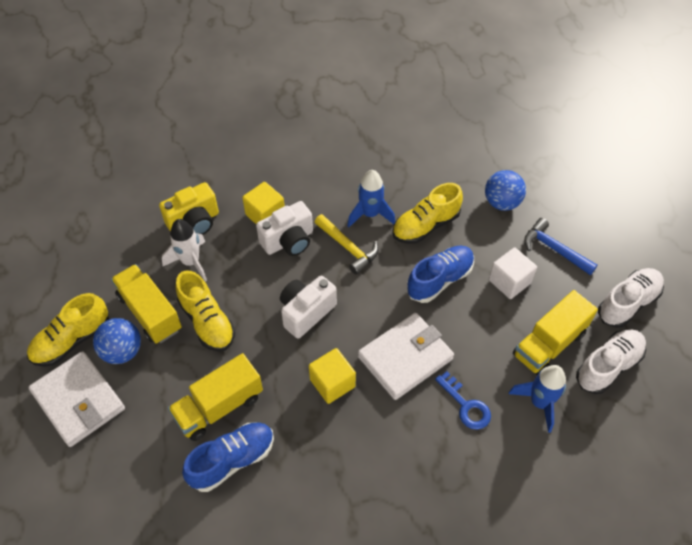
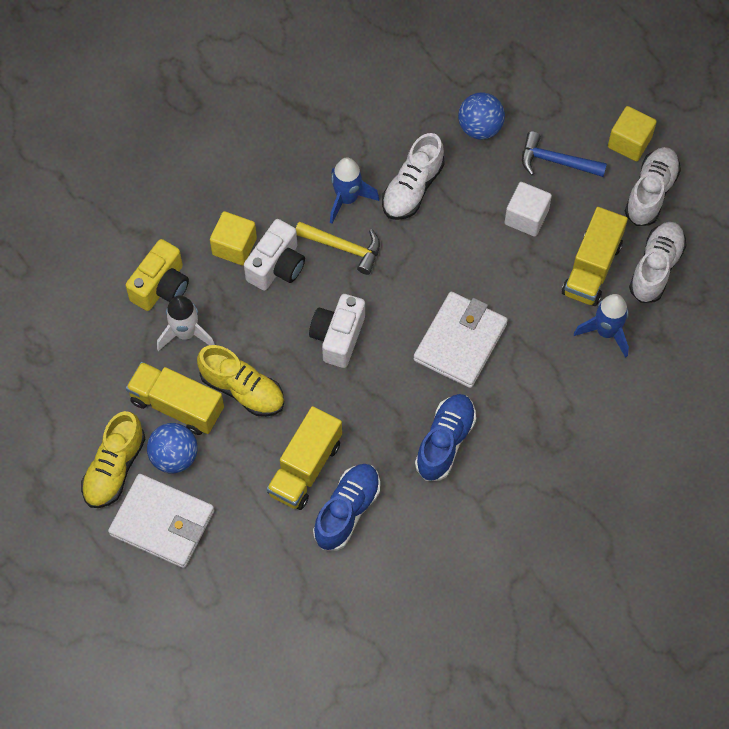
camera: 25 degrees left, 10 degrees up
yellow cube [309,348,356,404] -> yellow cube moved to [608,106,657,161]
yellow shoe [392,183,463,244] -> white shoe [382,133,445,220]
blue shoe [406,246,474,303] -> blue shoe moved to [415,394,476,481]
blue key [435,371,491,430] -> none

